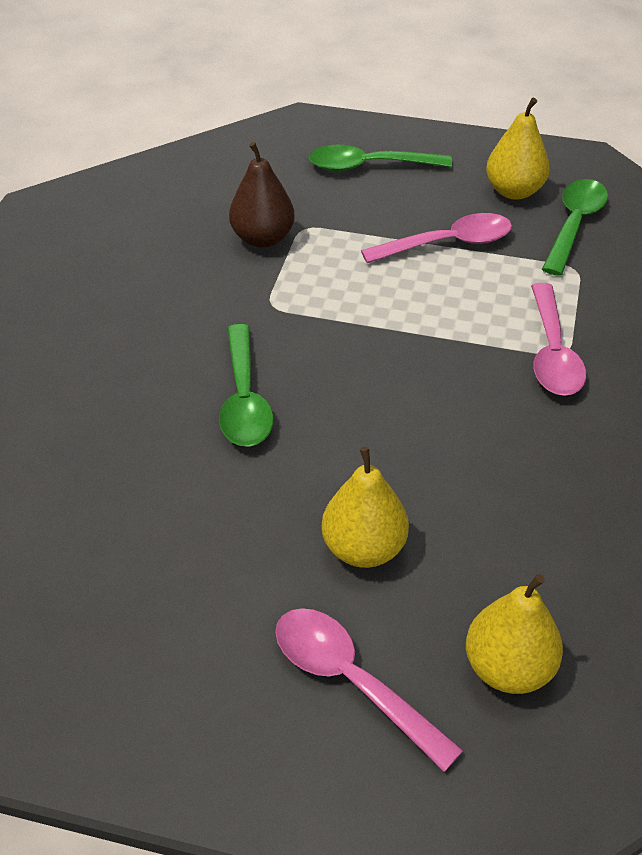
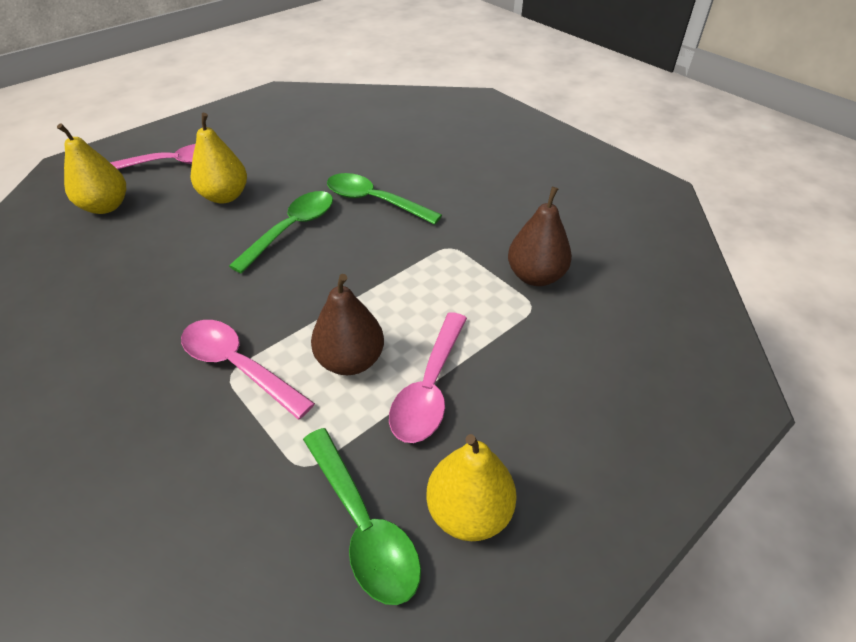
camera: 125 degrees right, 0 degrees up
green spoon [308,145,452,171] -> green spoon moved to [229,191,333,274]
none -> brown pear [311,274,384,375]

